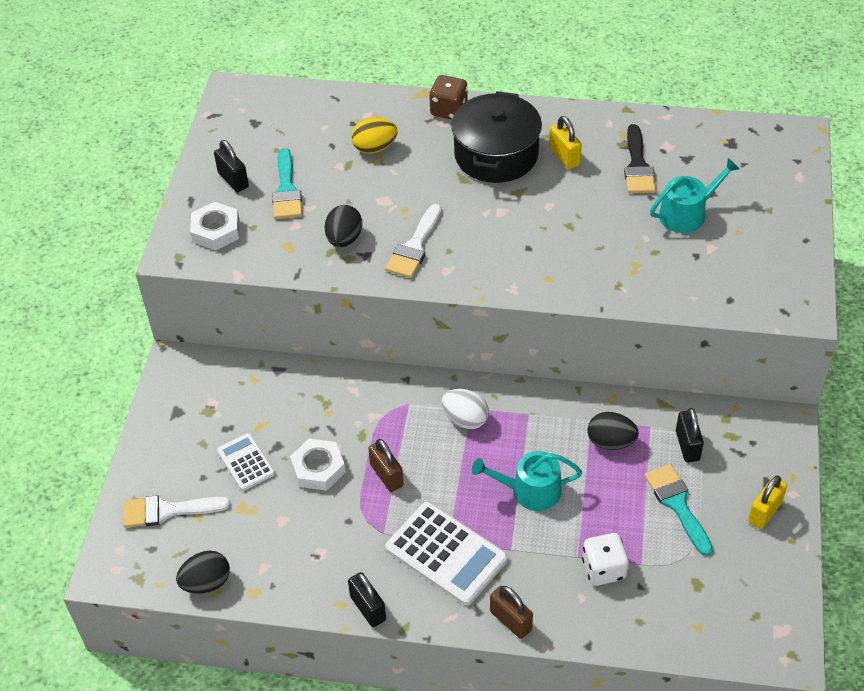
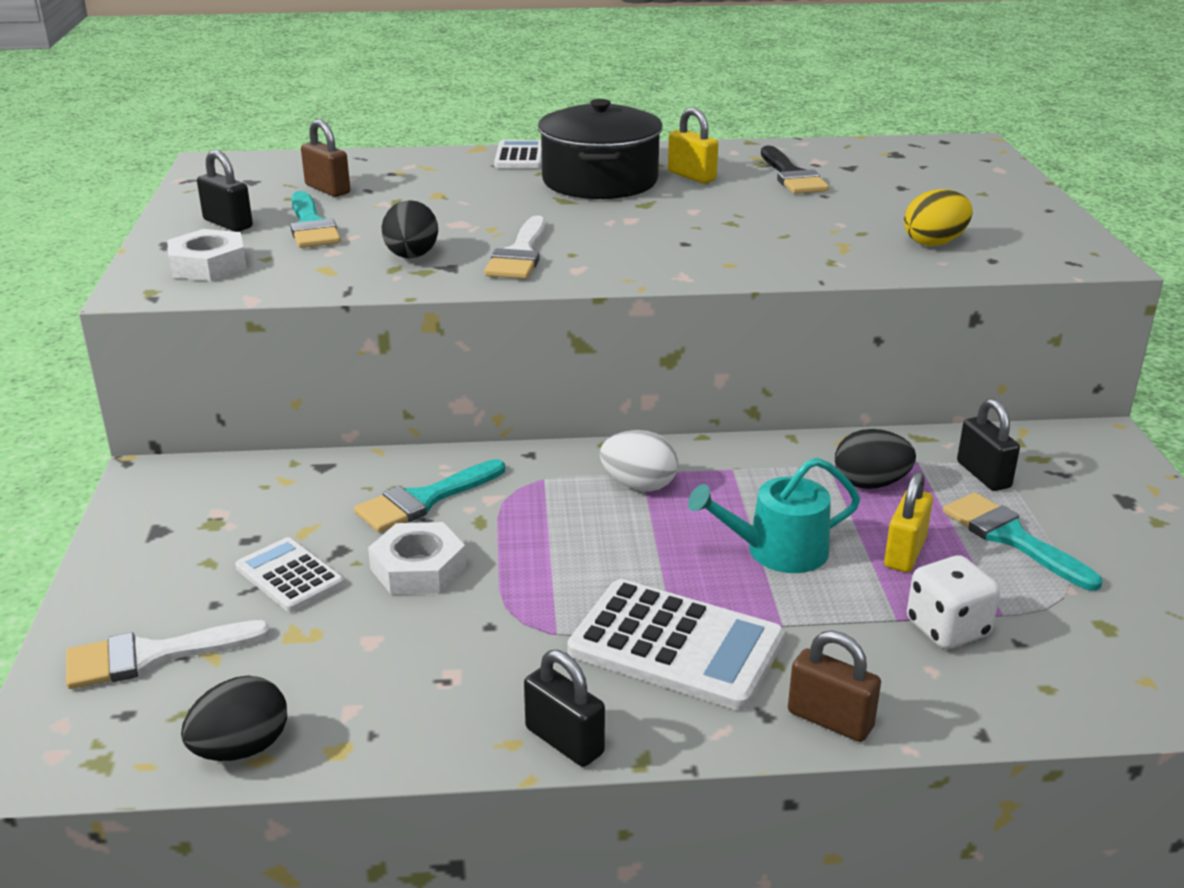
camera: 15 degrees left, 20 degrees down
yellow egg [351,118,398,154] -> yellow egg moved to [904,189,973,246]
brown padlock [368,439,403,492] -> brown padlock moved to [301,119,350,197]
brown dice [429,75,468,119] -> white calculator [494,140,542,168]
turquoise watering can [650,158,740,233] -> none
yellow padlock [748,475,787,529] -> yellow padlock moved to [884,472,933,572]
none -> turquoise brush [354,459,505,532]

